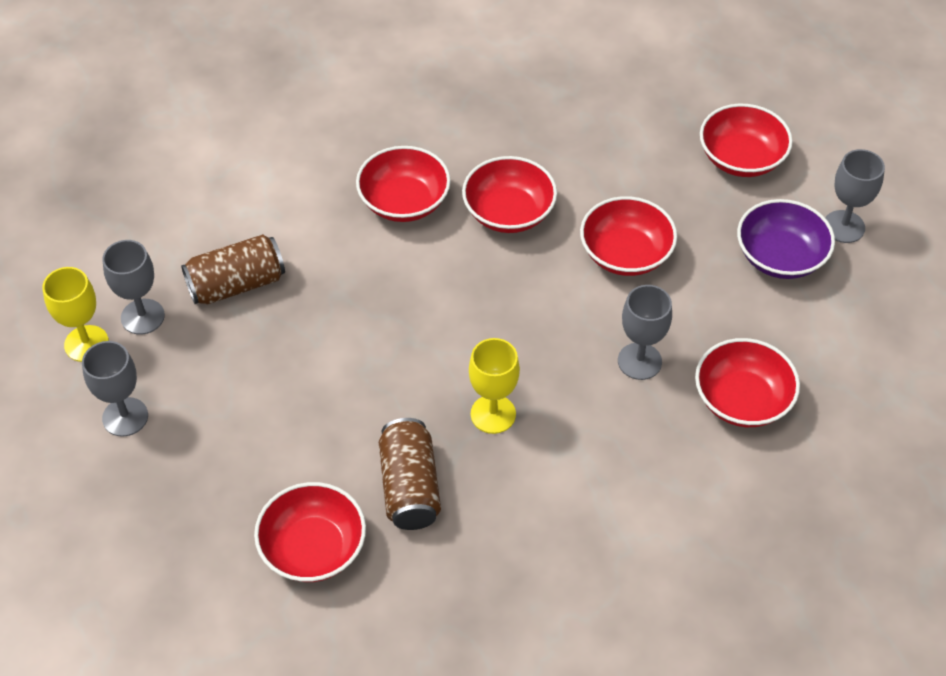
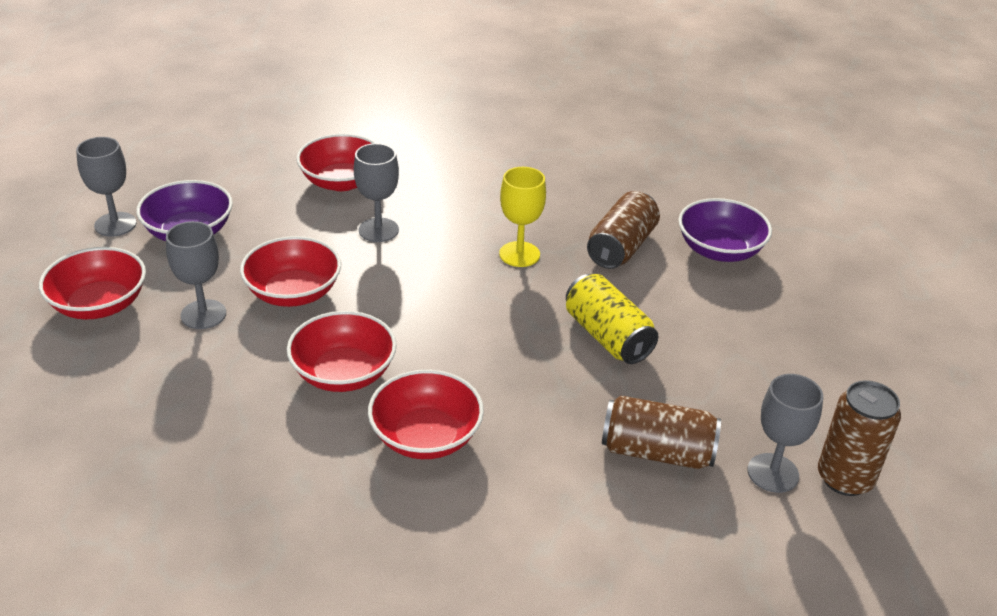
camera: 145 degrees left, 15 degrees down
yellow goblet [43,267,109,362] -> brown can [818,380,901,496]
grey goblet [82,341,148,437] -> grey goblet moved to [166,221,226,329]
red bowl [254,482,366,582] -> purple bowl [678,198,772,262]
none -> yellow can [566,274,658,364]

